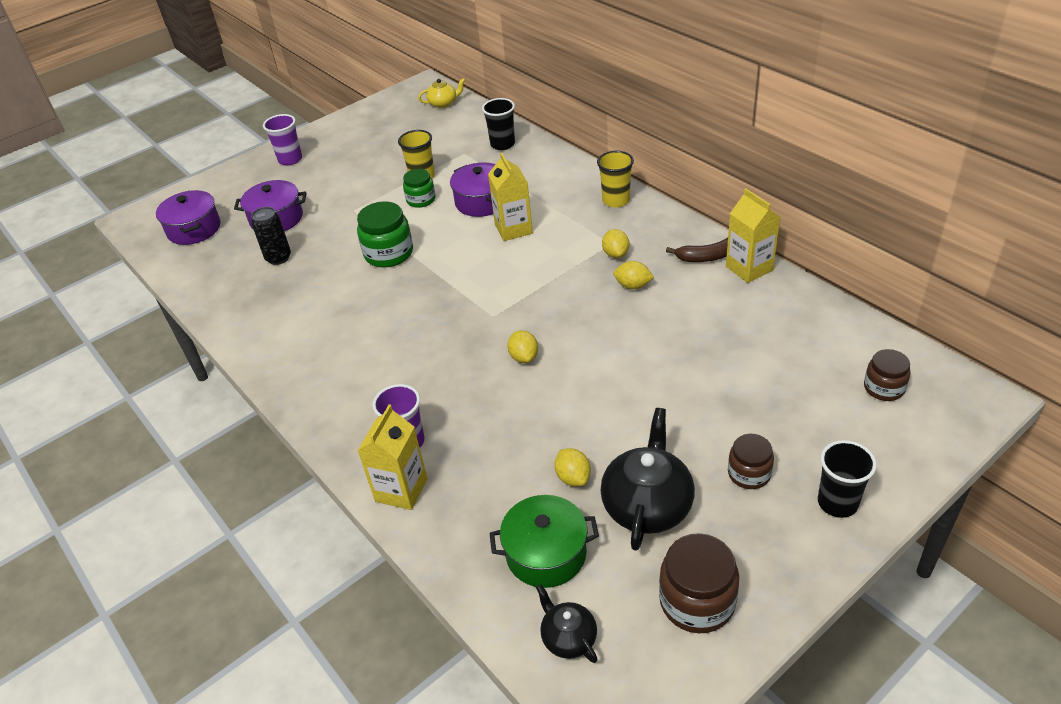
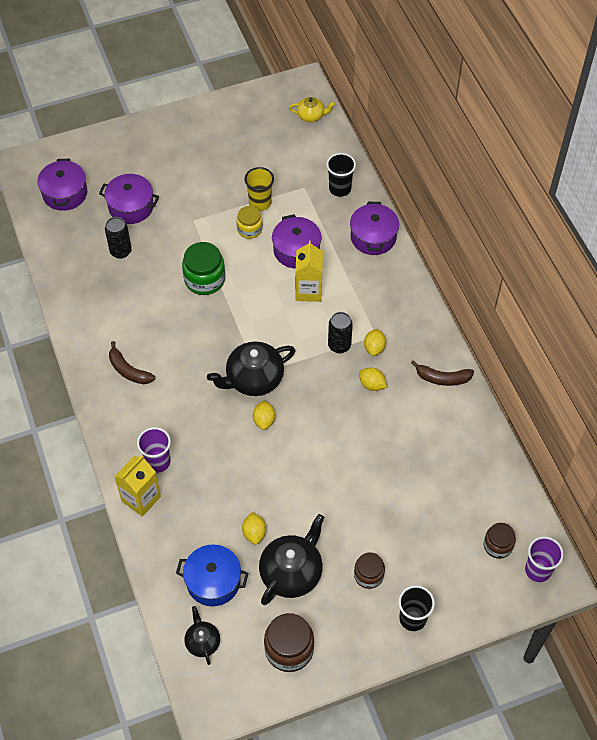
camera: 15 degrees right, 15 degrees up
purple cup [263,114,302,165] -> purple cup moved to [525,536,564,582]
green jar [403,169,435,208] -> yellow jar [236,206,263,239]
green pot [489,495,599,588] -> blue pot [176,544,249,606]
yellow cup [597,151,634,208] -> none
yellow carton [726,188,780,283] -> none
none -> brown banana [109,341,156,384]
none -> black teapot [207,341,296,396]
none -> black can [328,312,353,353]
none -> purple pot [350,202,399,255]

